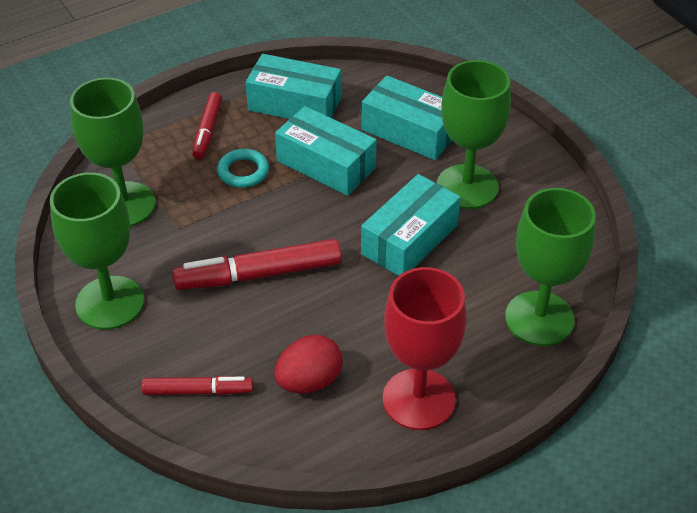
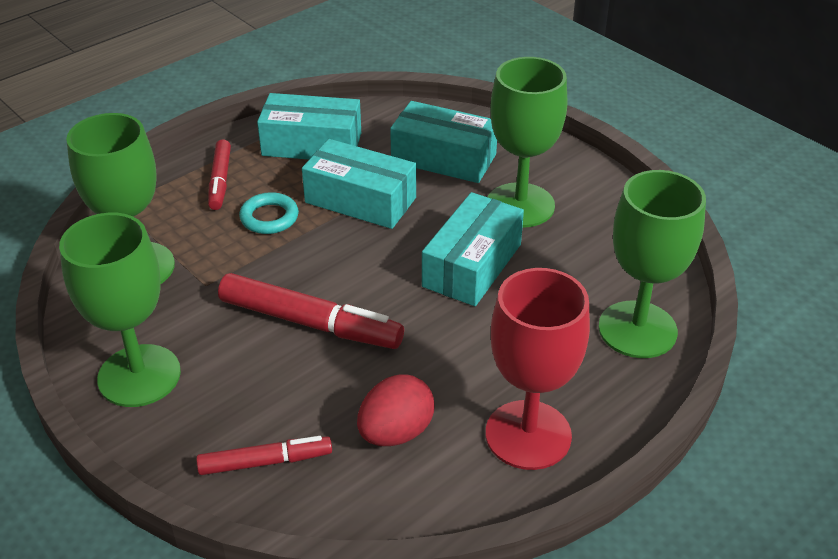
camera: 10 degrees left, 5 degrees down
red marker [173,239,342,290] -> red marker turned 135 degrees counterclockwise [218,273,404,349]

